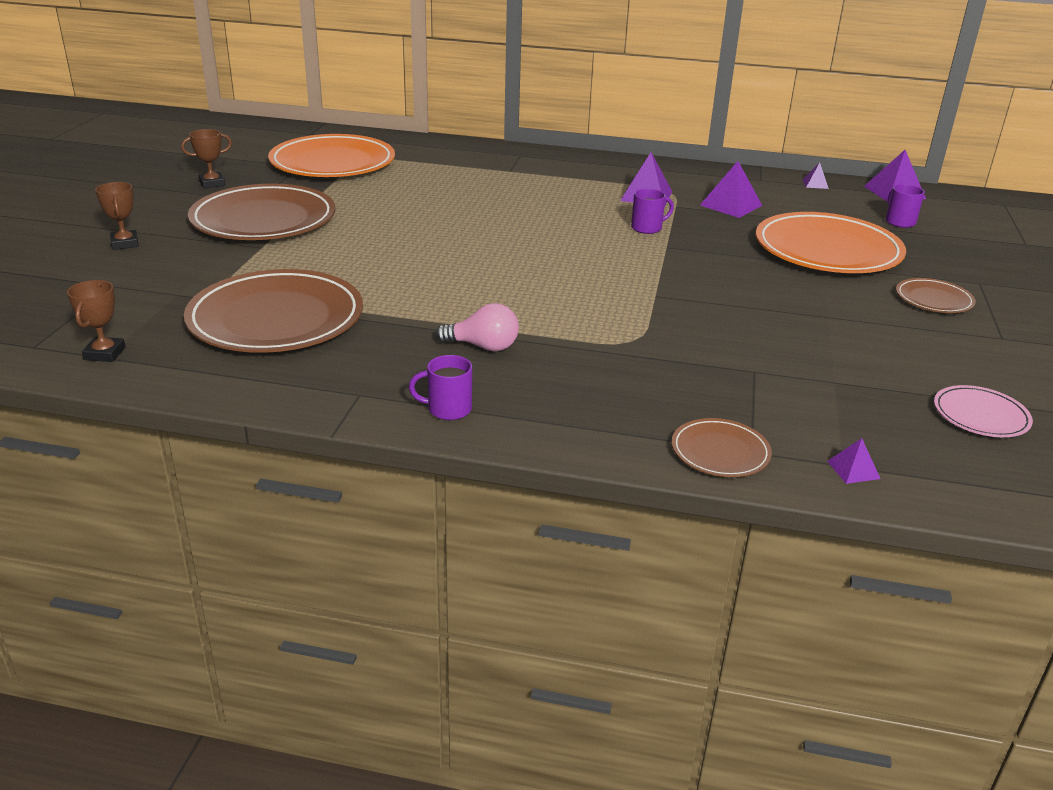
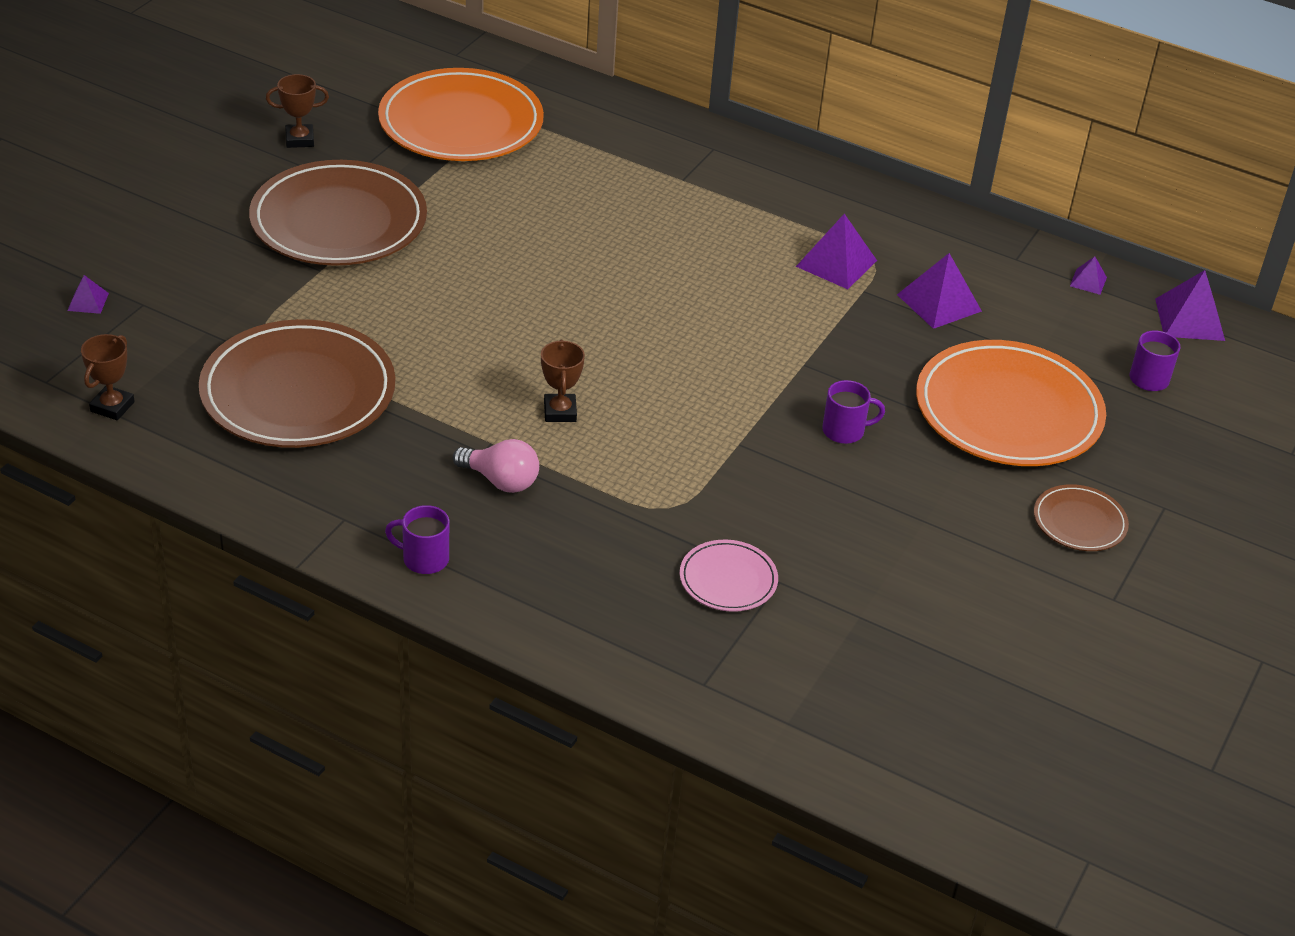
camera: 15 degrees right, 10 degrees up
brown trophy [95,182,139,250] -> brown trophy moved to [541,340,585,422]
purple mug [631,189,674,234] -> purple mug moved to [822,380,885,444]
brown plate [672,418,772,477] -> none
purple pyramid [827,438,880,484] -> purple pyramid moved to [67,275,109,314]
pink plate [934,385,1033,437] -> pink plate moved to [680,540,778,612]

